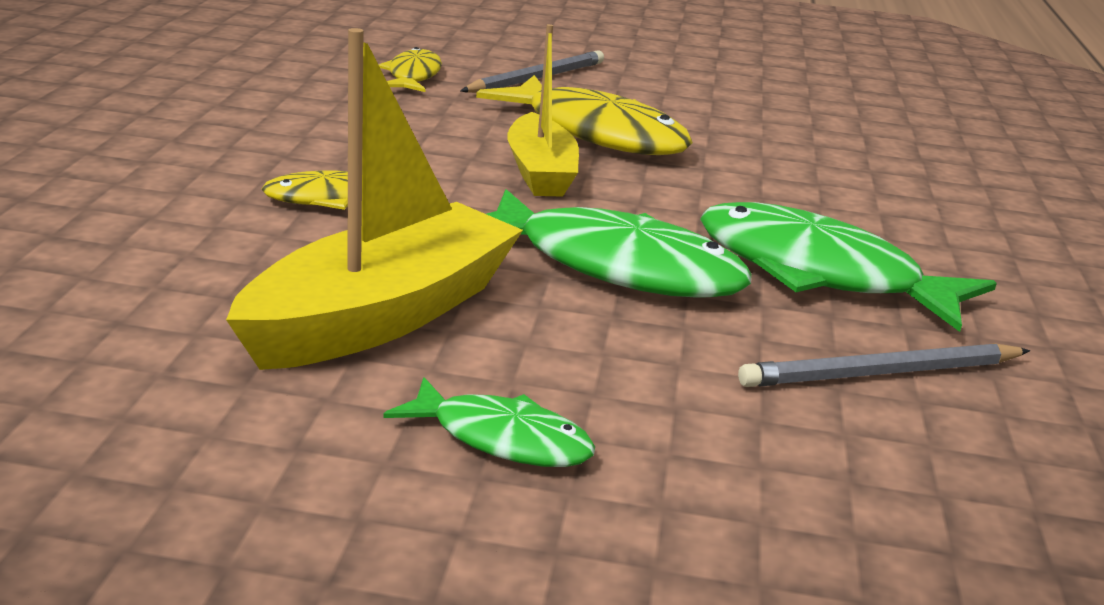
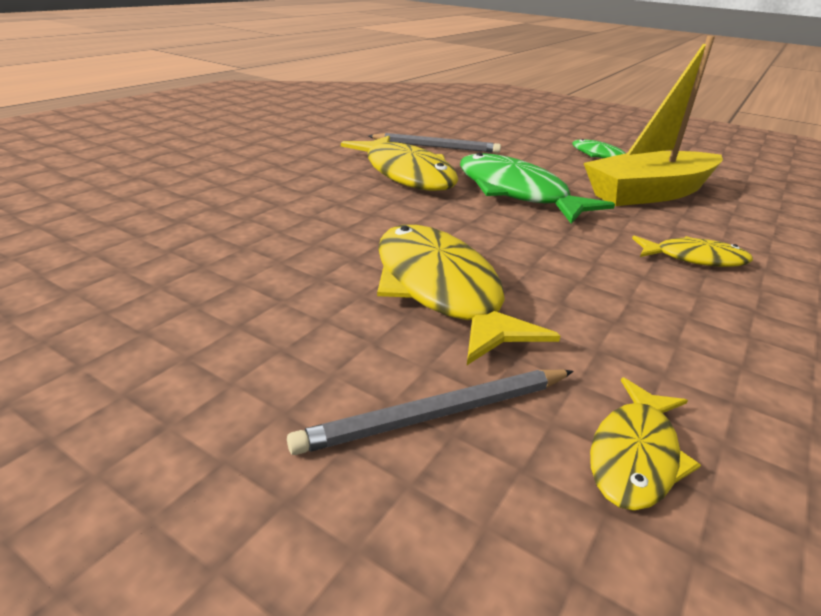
camera: 155 degrees left, 5 degrees up
yellow boat [507,24,579,197] -> none
green fish [700,202,997,332] -> yellow fish [341,136,459,191]

